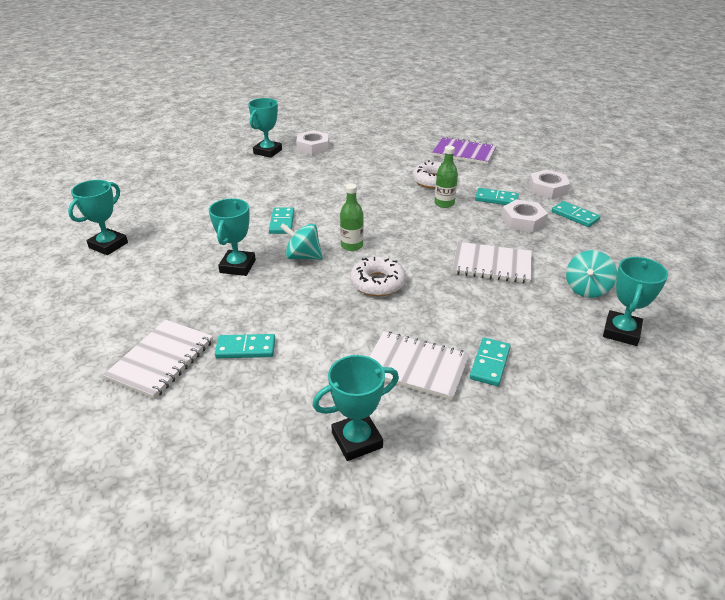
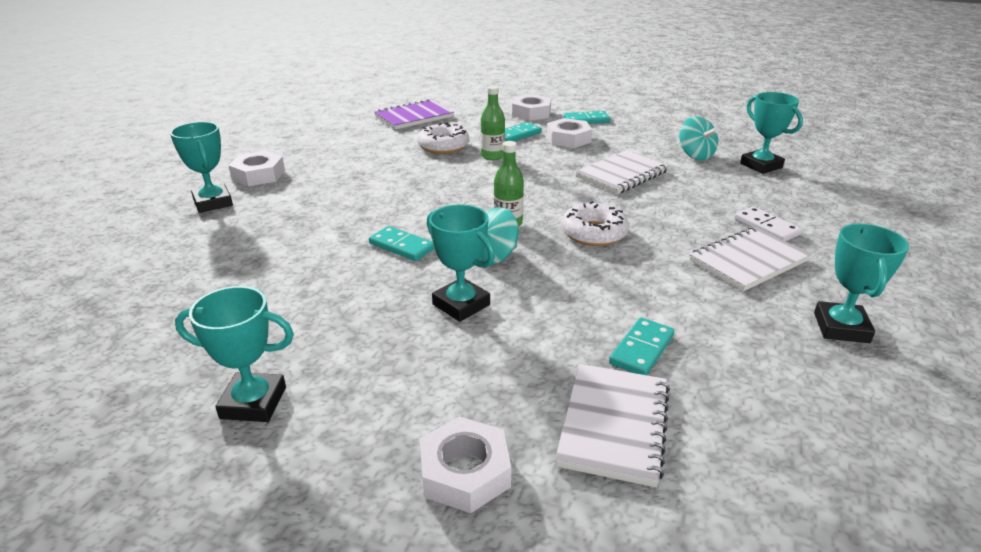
camera: 55 degrees left, 5 degrees down
turquoise trophy [68,180,128,255] -> turquoise trophy turned 60 degrees counterclockwise [175,286,294,422]
white notebook [103,320,213,399] -> white notebook turned 45 degrees clockwise [555,364,670,487]
turquoise domino [470,338,511,386] -> white domino [734,206,802,241]
none -> white nut [420,416,511,513]

